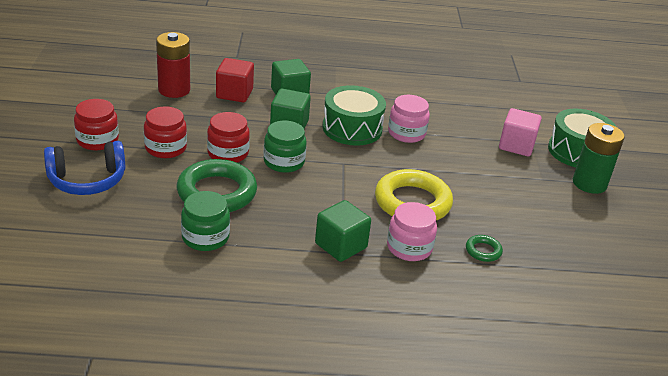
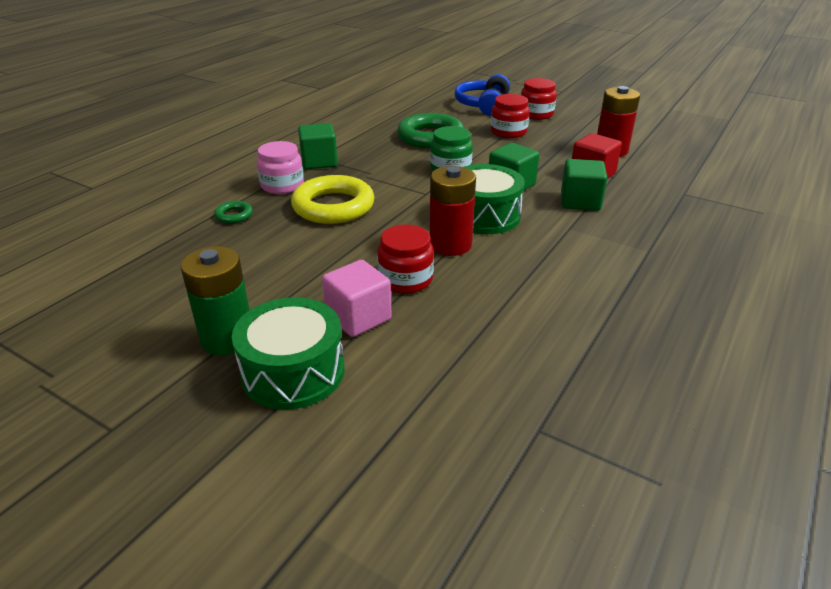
camera: 125 degrees right, 0 degrees up
green jar [181,191,230,251] -> none
red jar [207,112,250,163] -> red jar moved to [378,225,434,293]
pink jar [388,95,430,143] -> red battery [429,166,476,256]

